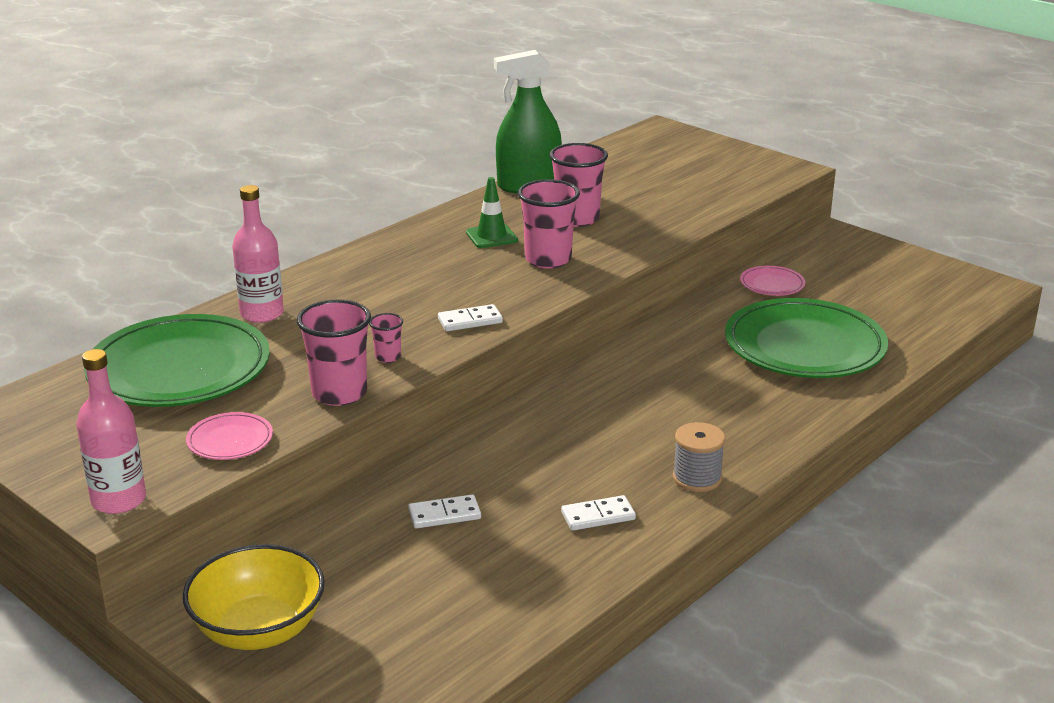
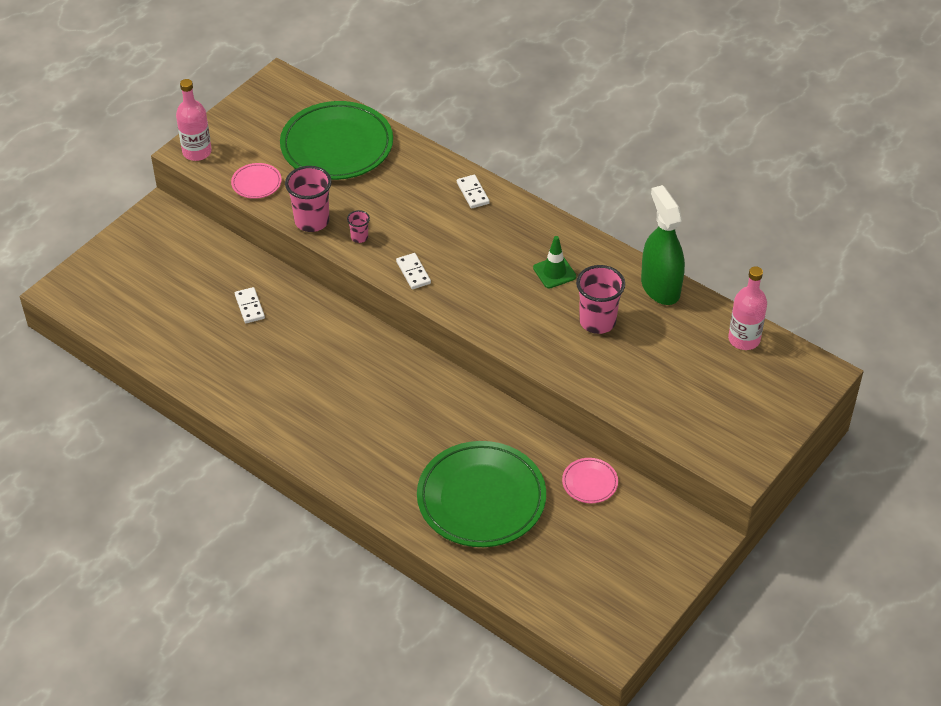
camera: 85 degrees right, 20 degrees up
yellow bowl [183,544,325,650] -> none
pink bottle [232,185,284,323] -> pink bottle moved to [728,266,767,350]
pink cup [518,179,580,268] -> none
white domino [561,495,636,531] -> white domino moved to [457,175,490,209]
grey spool [673,422,725,492] -> none

